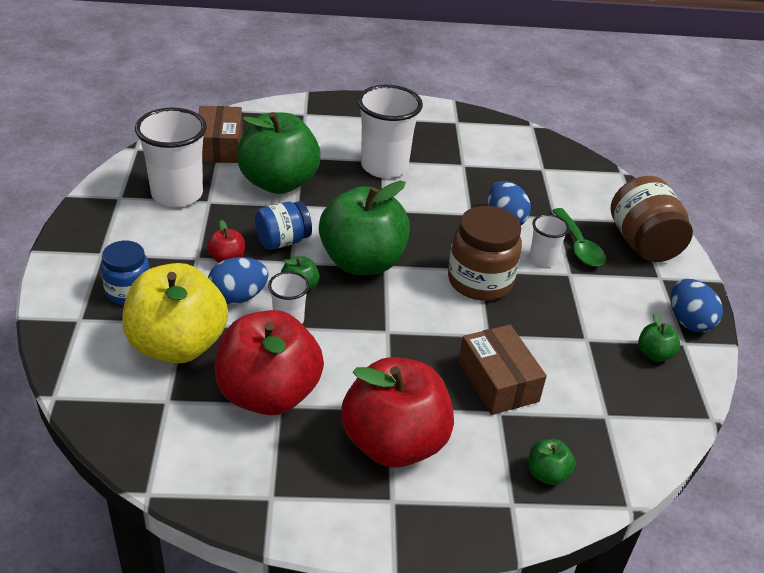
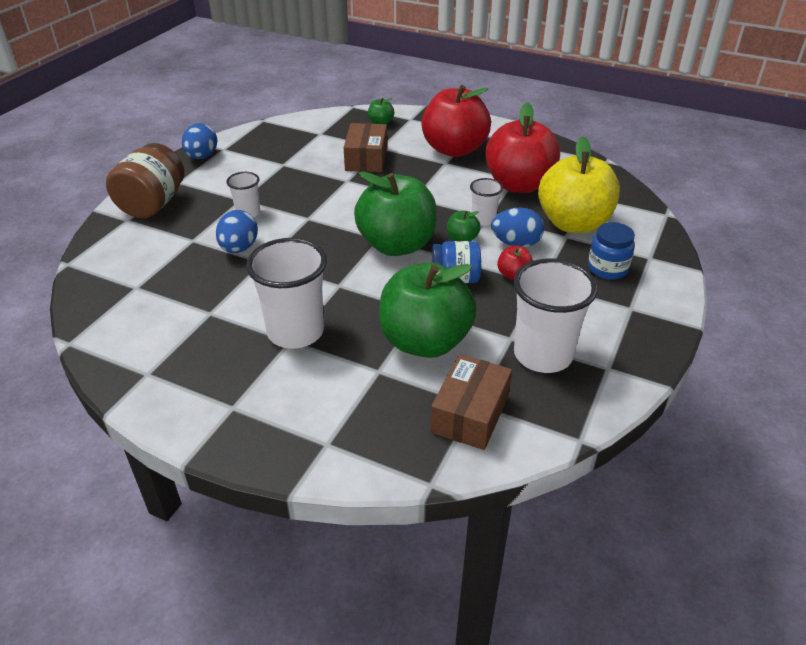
camera: 150 degrees left, 0 degrees up
brown jar [448,206,522,301] -> none
green spoon [552,208,605,267] -> none
green apple [638,314,680,362] -> none

